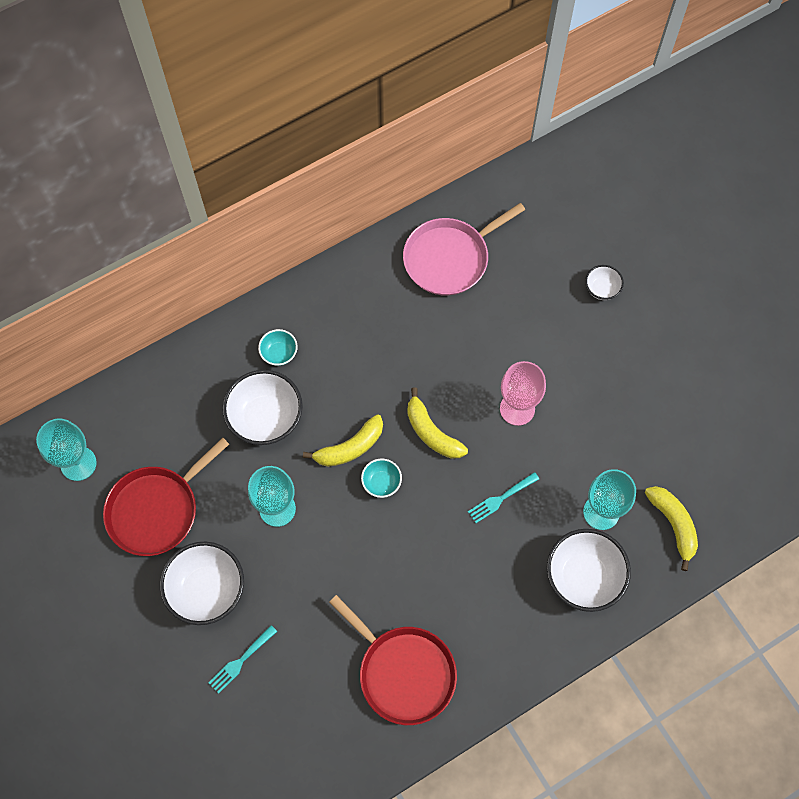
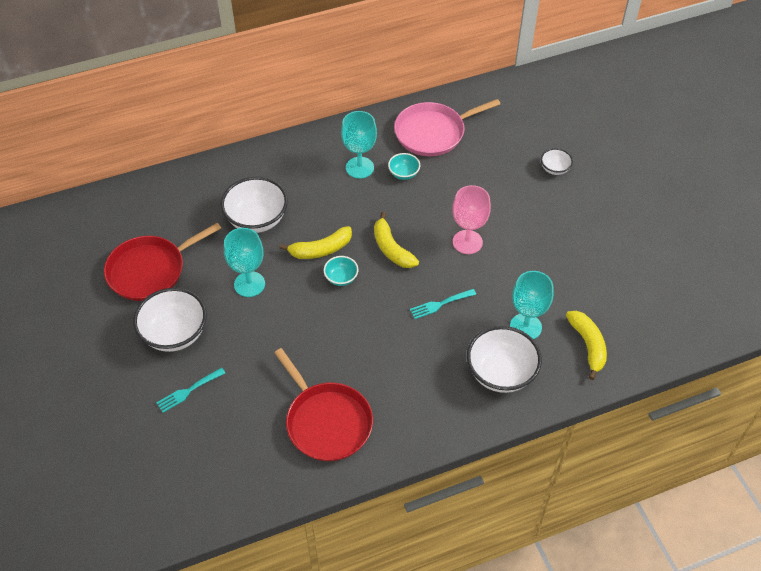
camera: 10 degrees right, 15 degrees down
turquoise goblet [36,418,97,481] -> turquoise goblet moved to [341,111,377,179]
turquoise bowl [258,329,298,366] -> turquoise bowl moved to [388,153,420,180]

